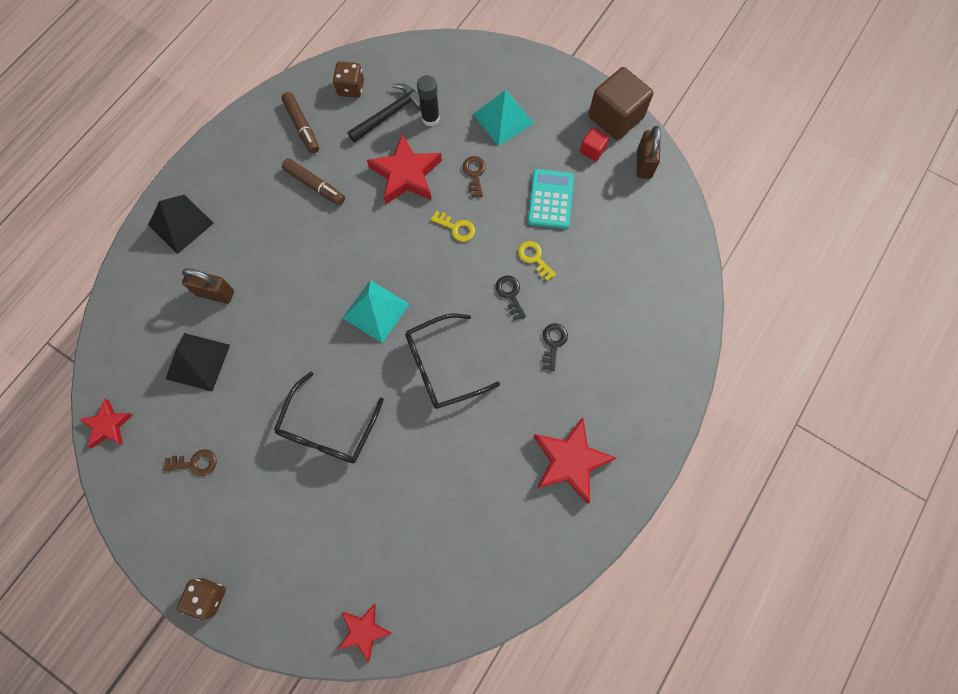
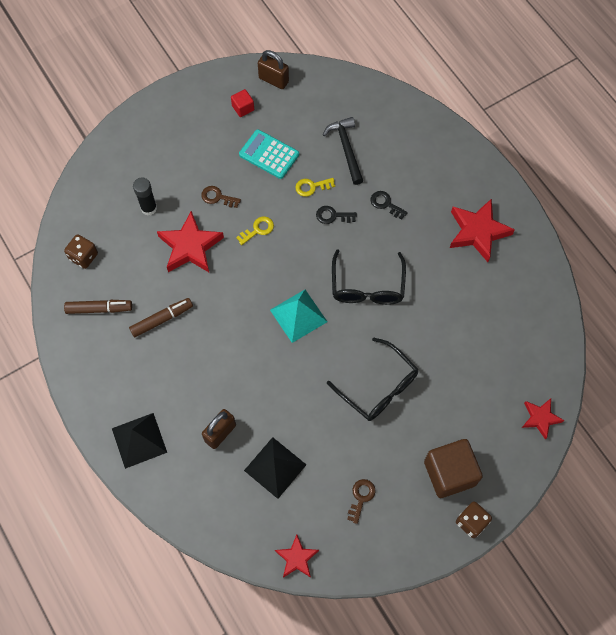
camera: 65 degrees left, 5 degrees down
black hammer [348,83,421,143] -> black hammer moved to [323,117,363,185]
turquoise pyramid [473,90,534,146] -> none
brown cube [589,67,653,140] -> brown cube moved to [424,439,483,498]

